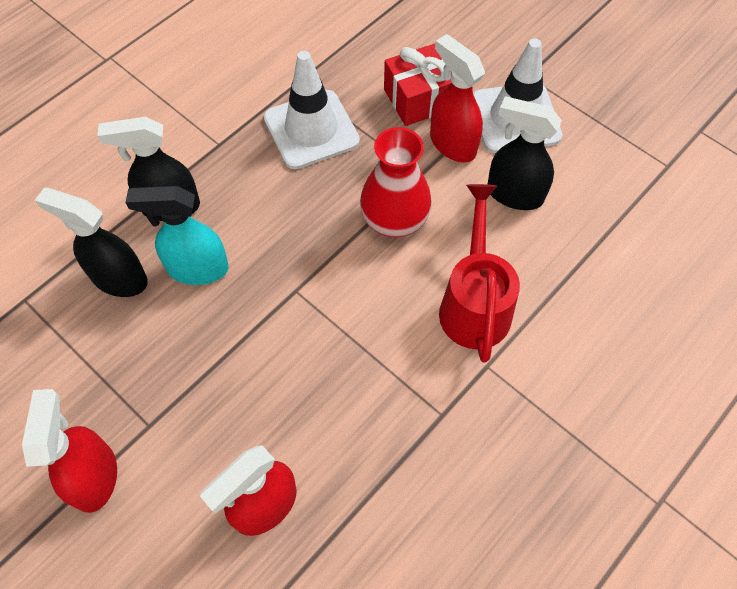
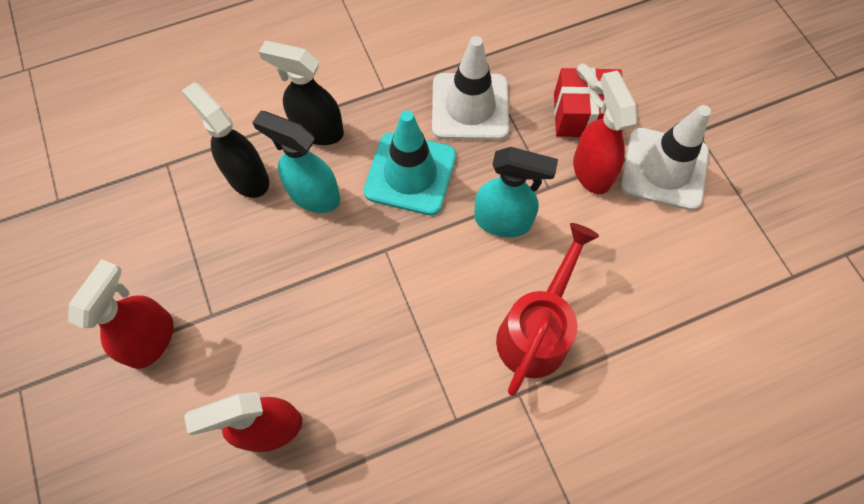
camera: 25 degrees right, 5 degrees up
red vase [360,127,432,237] -> turquoise spray bottle [474,147,558,237]
black spray bottle [488,96,562,210] -> none
none -> turquoise traffic cone [364,110,456,215]

